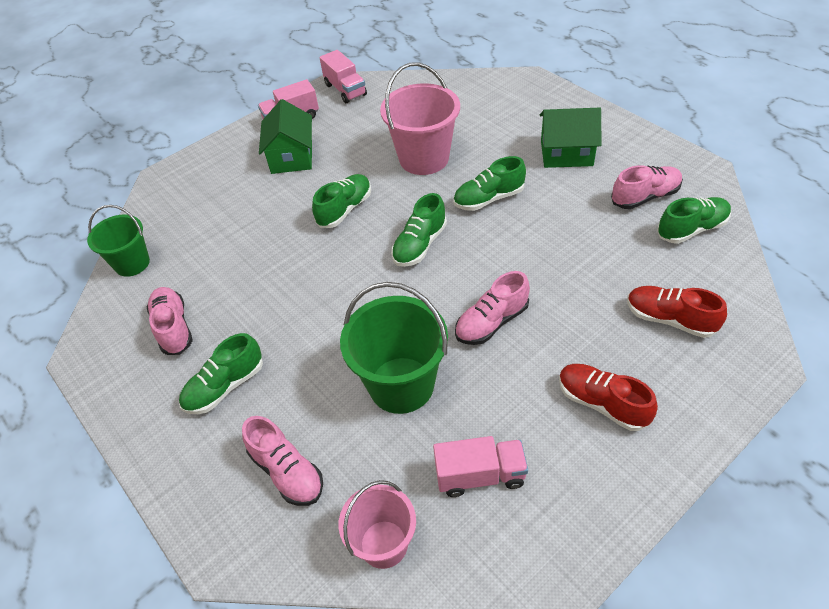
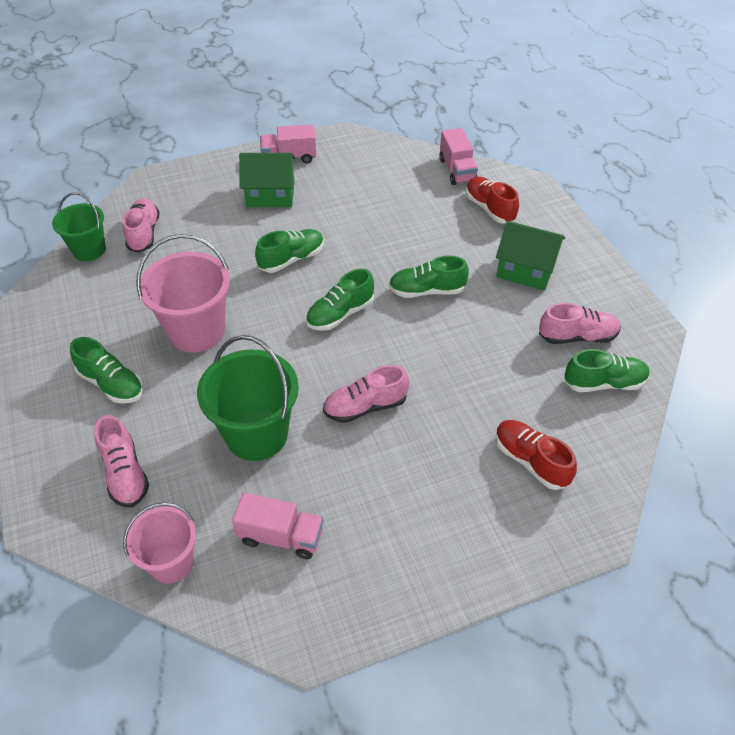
camera: 15 degrees right, 0 degrees up
pink shoe [146,287,193,355] -> pink shoe moved to [123,198,160,253]
green shoe [179,333,263,414] -> green shoe turned 120 degrees counterclockwise [70,337,143,404]
green house [259,99,312,174] -> green house turned 75 degrees clockwise [239,153,296,207]
pink truck [320,50,367,103] -> pink truck moved to [439,128,478,185]
pink bucket [380,62,460,175] -> pink bucket moved to [136,234,230,353]
red shoe [559,364,658,431] -> red shoe moved to [466,177,519,224]

